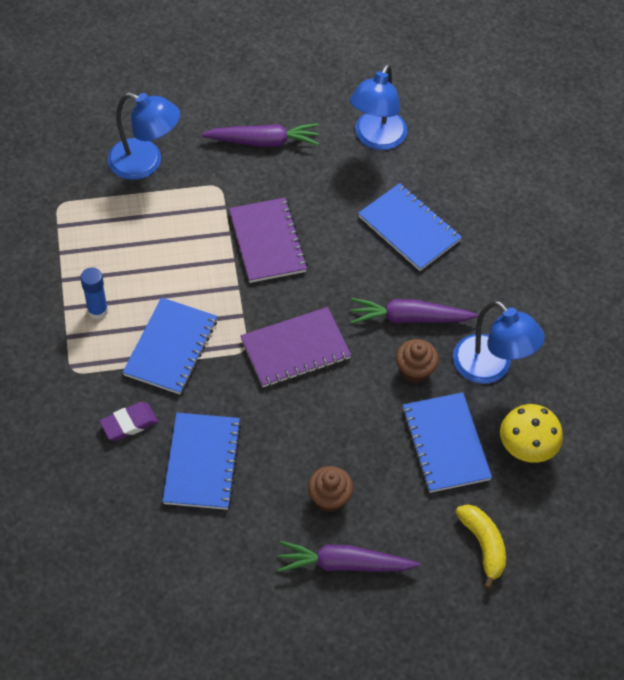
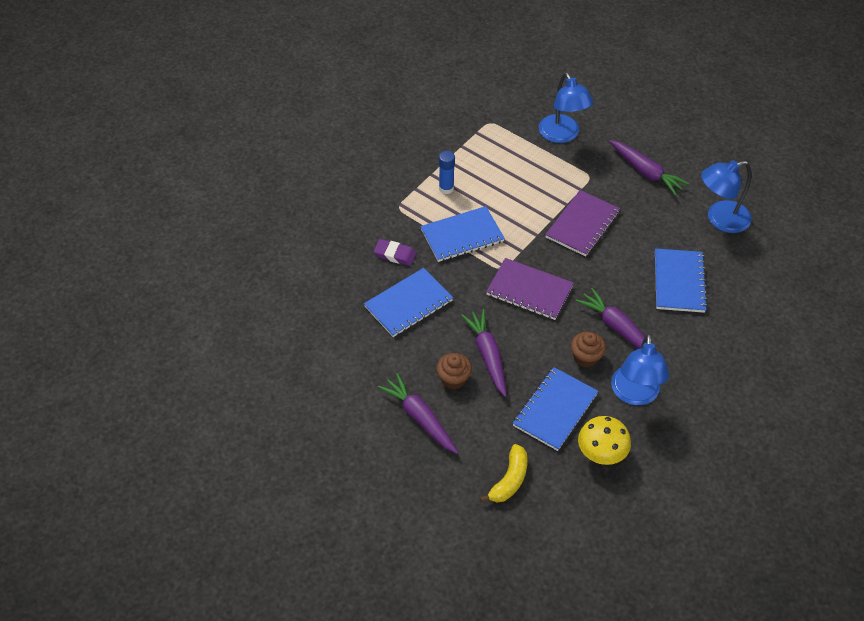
camera: 50 degrees right, 5 degrees down
none -> purple carrot [461,309,507,397]

